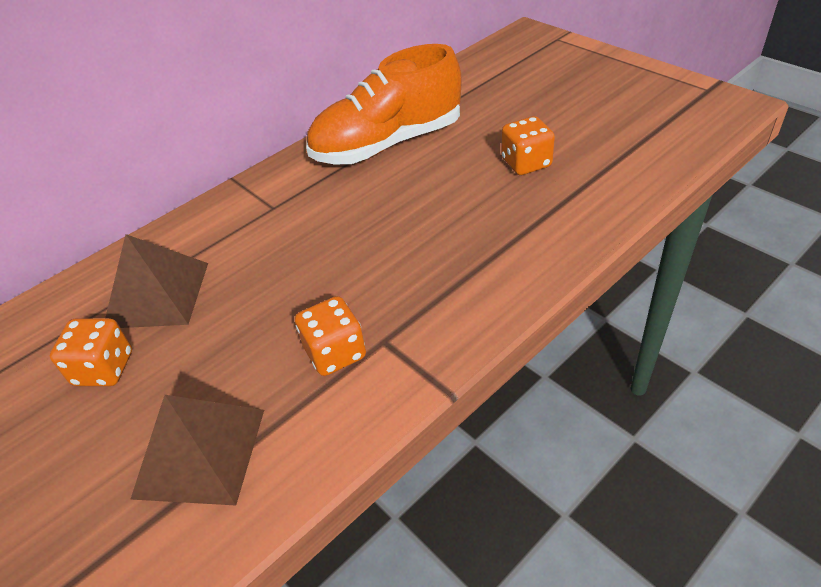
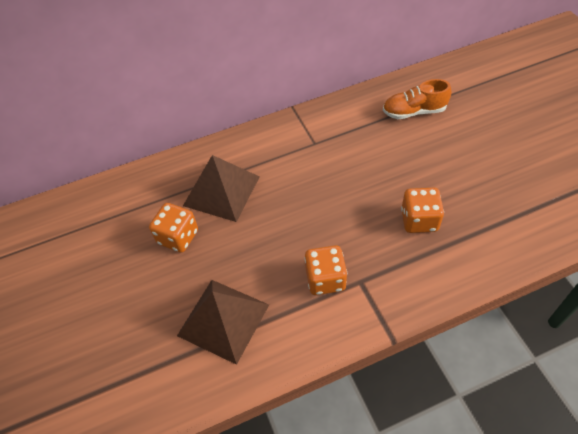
camera: 20 degrees right, 10 degrees up
orange shoe [306,44,462,164] -> orange shoe [383,79,451,119], size x0.51
orange dice [501,116,555,175] -> orange dice moved to [401,188,444,233]

